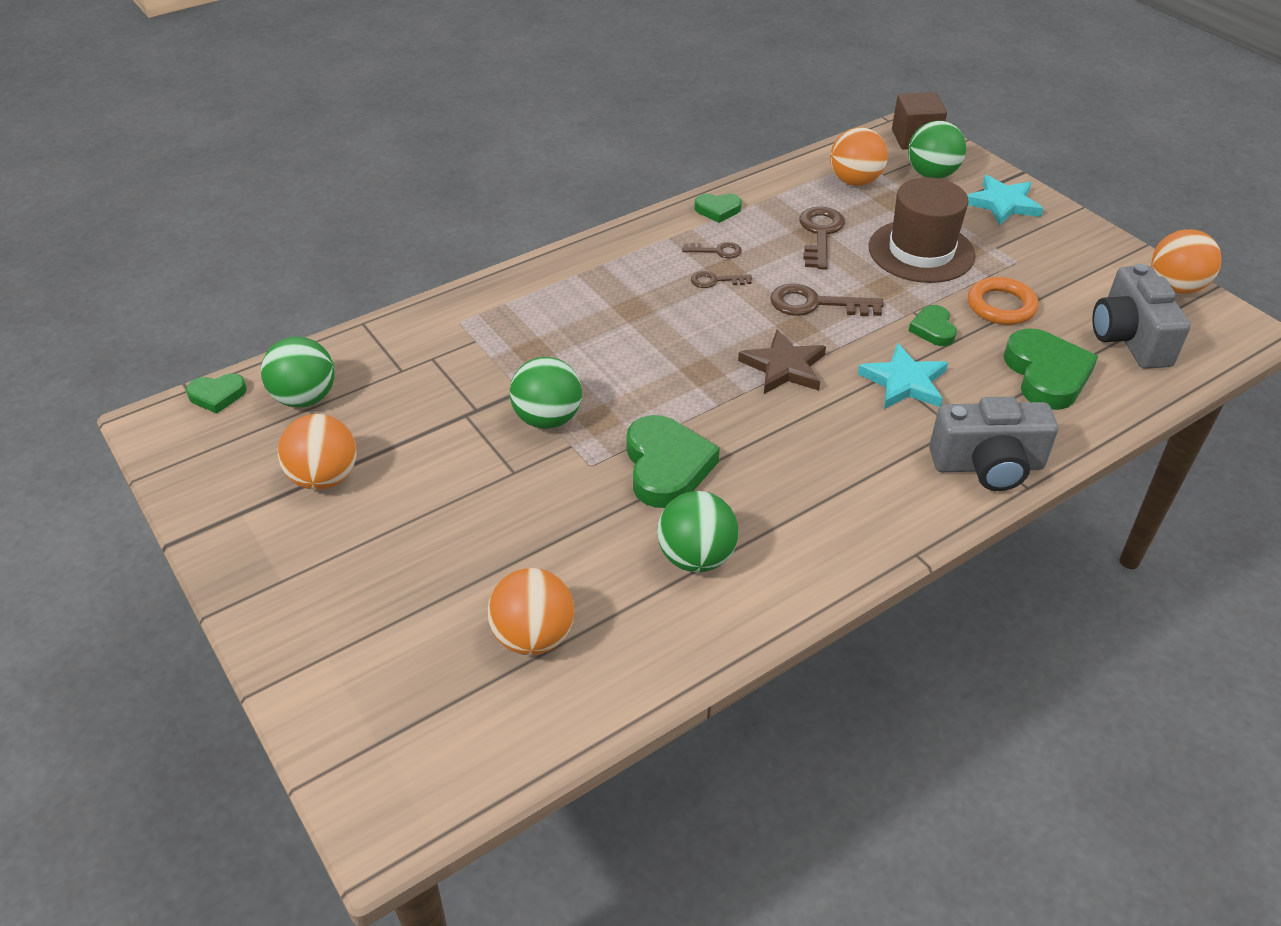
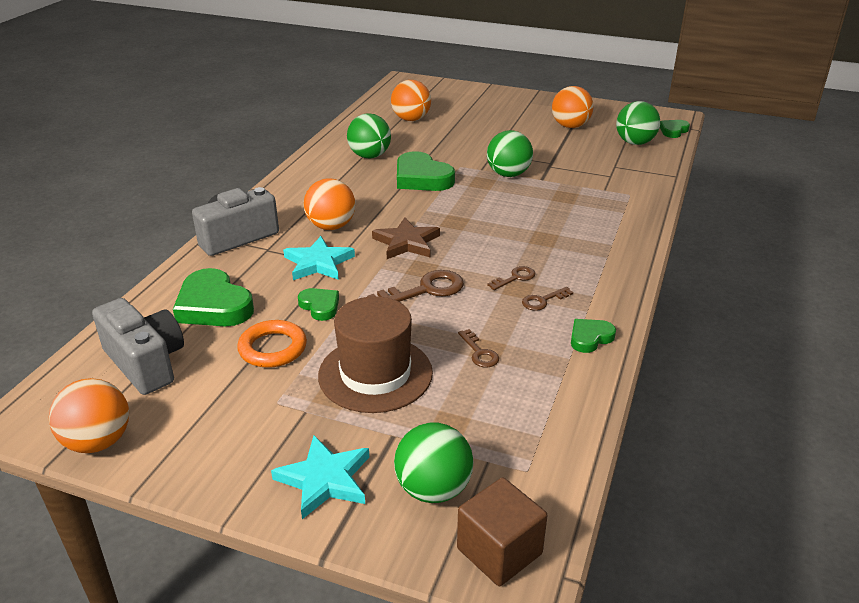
camera: 145 degrees right, 10 degrees down
brown key [799,207,845,270] -> brown key [458,329,499,367], size x0.56
orange ball [830,127,888,186] -> orange ball moved to [304,178,355,230]

